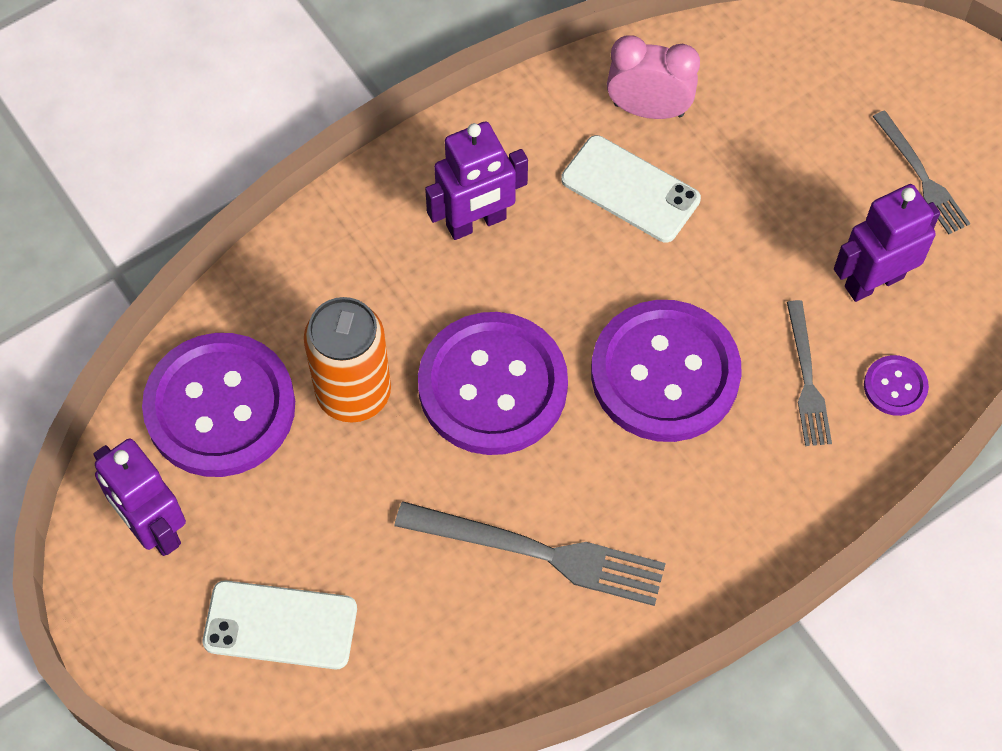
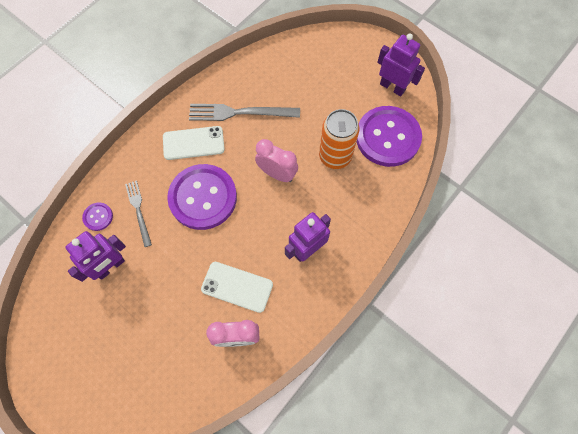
camera: 165 degrees right, 5 degrees up
white phone [203,580,357,669] -> white phone moved to [163,126,225,160]
purple button [418,312,568,455] -> pink clock [255,139,298,182]
grey fork [873,110,970,234] -> none

